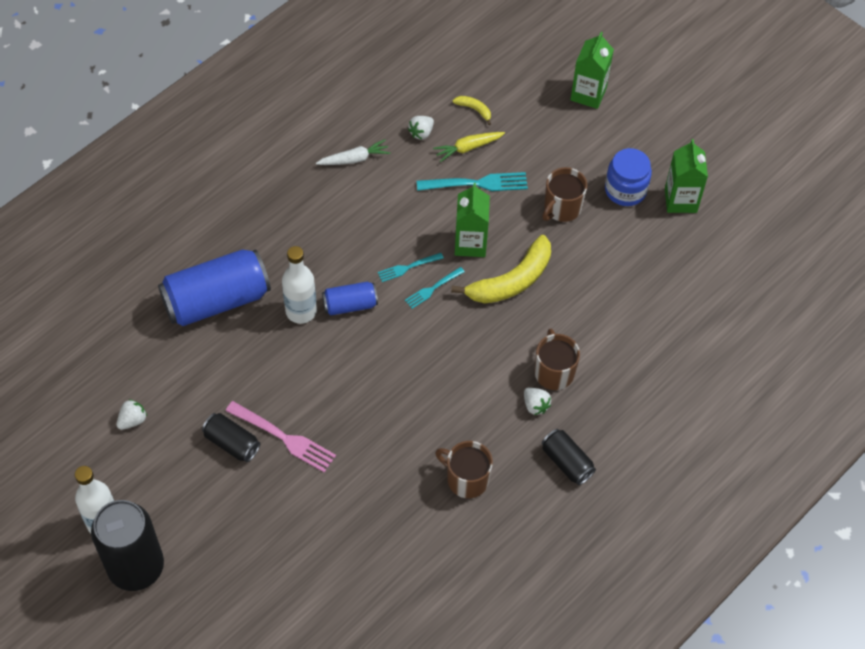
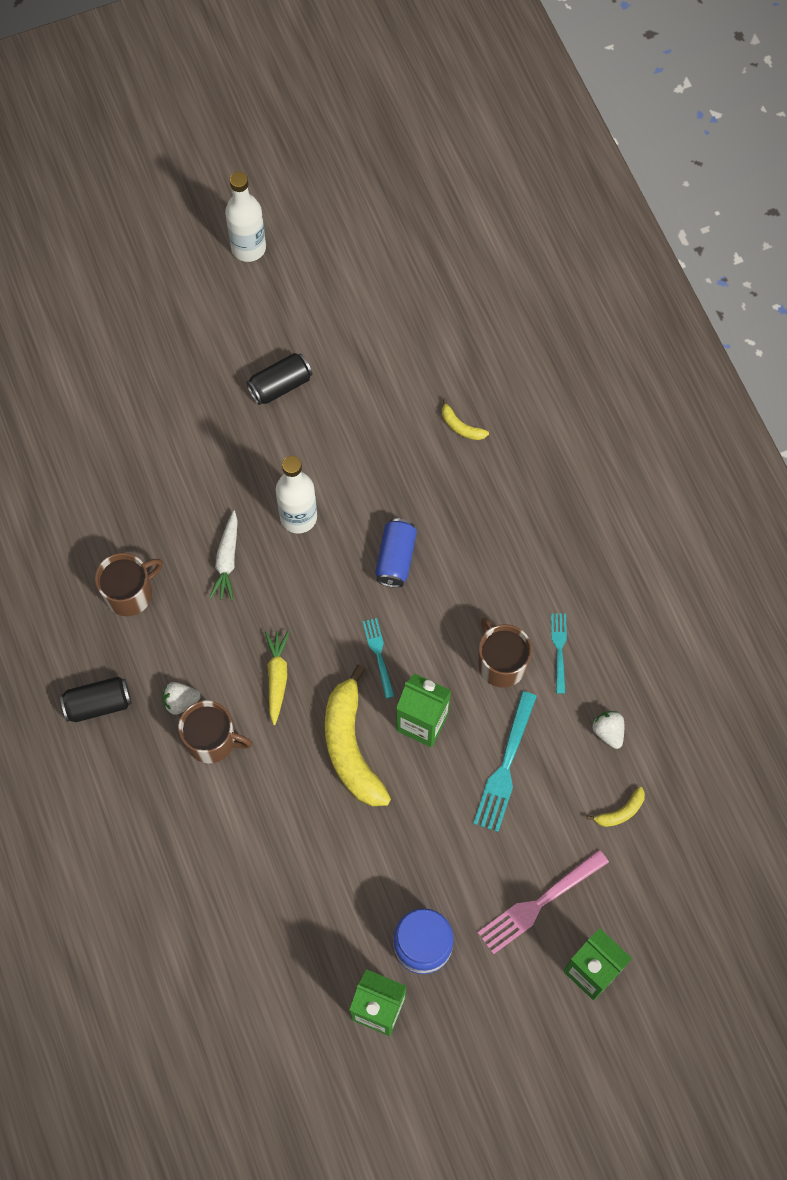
camera: 115 degrees right, 10 degrees up
black can [91,500,164,591] -> none
white strawberry [117,399,147,430] -> none
blue can [158,249,271,326] -> yellow banana [442,398,489,440]
pink fork [226,401,336,473] -> pink fork moved to [477,850,609,955]
white bottle [282,246,317,324] -> white bottle moved to [276,456,317,534]
white carrot [316,139,391,165] -> white carrot moved to [209,511,238,600]
turquoise fork [378,253,444,282] -> turquoise fork moved to [551,613,567,694]
yellow carrot [433,132,505,162] -> yellow carrot moved to [265,631,289,725]
brown mug [542,167,587,222] -> brown mug moved to [478,618,532,688]

